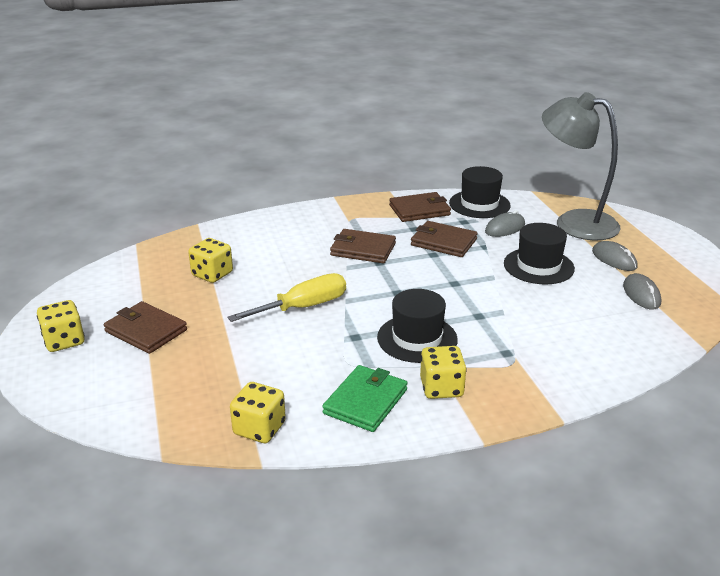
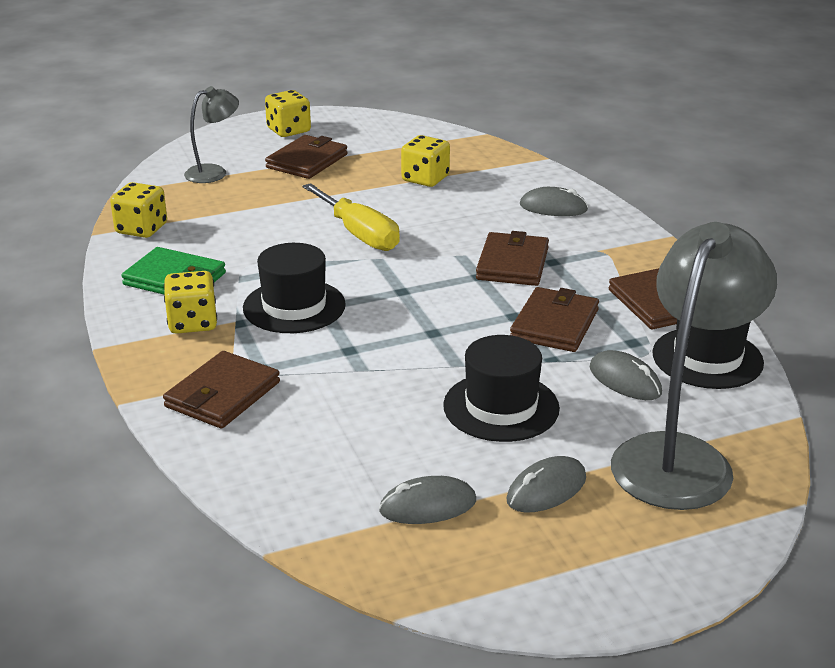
camera: 85 degrees right, 0 degrees up
none -> brown wallet [163,351,280,429]
none -> grey lamp [184,86,239,183]
none -> grey mouse [520,187,588,216]

